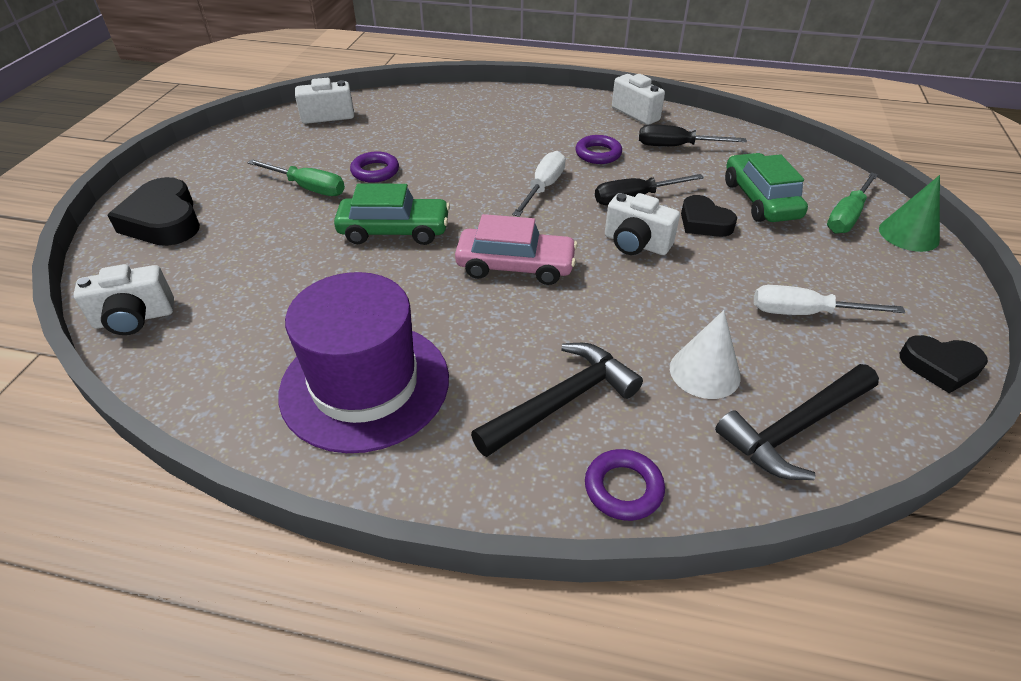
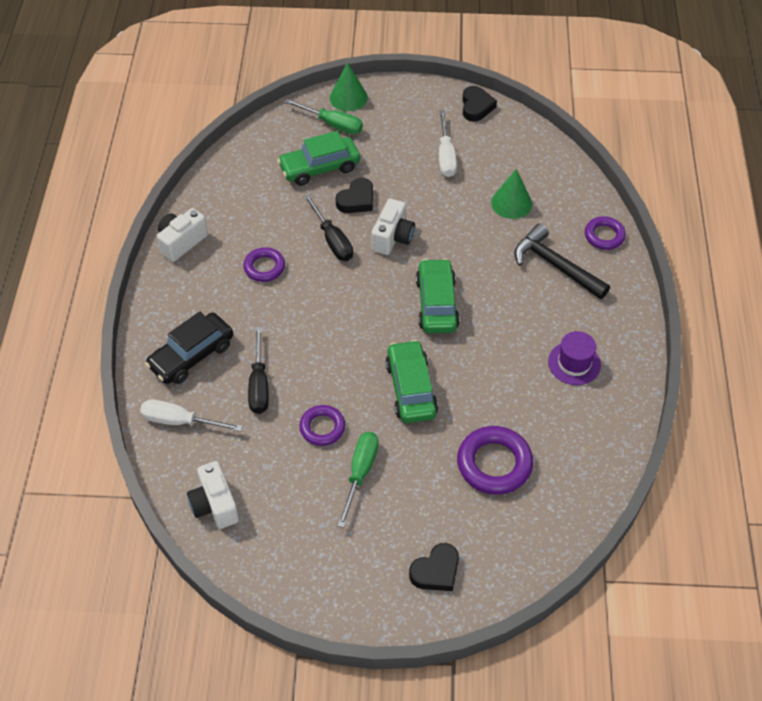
camera: 100 degrees left, 10 degrees up
white camera [73,264,174,335] -> none
black heart [107,177,200,246] -> black heart [409,543,459,591], size x0.64
purple hat [278,272,449,453] -> purple hat [548,331,601,385], size x0.49
pink car [455,214,578,285] -> green car [416,258,460,333]
white screwdriver [512,151,566,217] -> white screwdriver moved to [140,399,243,432]
black screwdriver [639,124,747,146] -> black screwdriver moved to [248,327,269,414]
white cone [670,310,741,399] -> green cone [491,169,532,219]
black hammer [715,364,879,480] -> none
none -> black car [145,311,233,384]
none -> purple ring [457,426,533,495]

